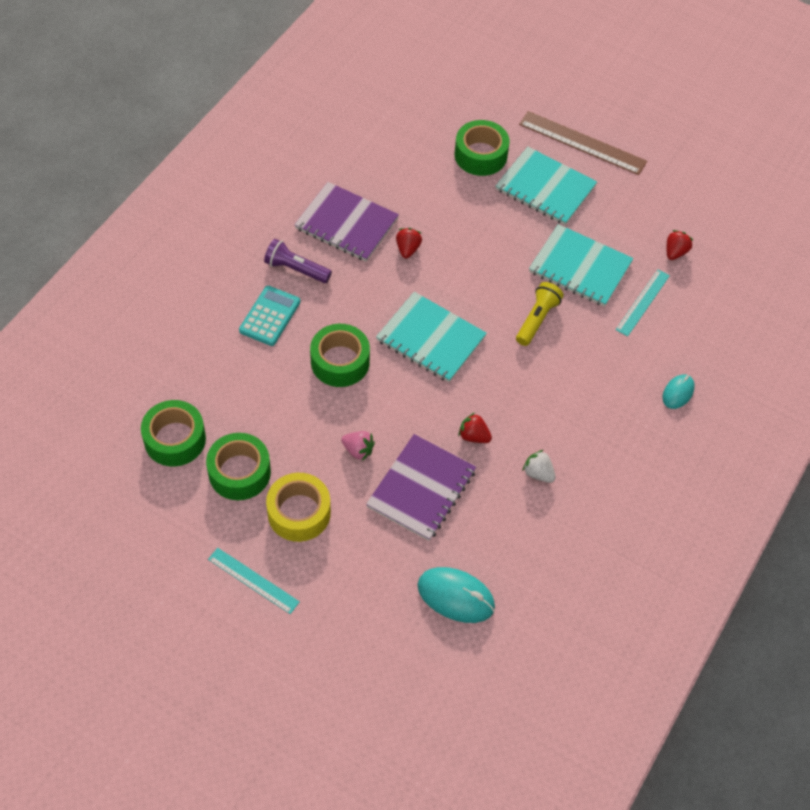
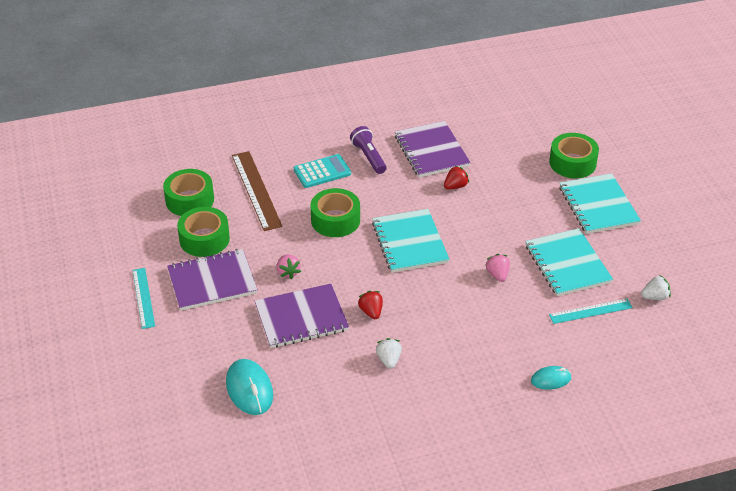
camera: 45 degrees right, 15 degrees down
yellow tape [266,473,331,542] -> purple notebook [167,249,258,311]
yellow flashlight [516,282,564,346] -> pink strawberry [486,254,510,282]
brown ruler [519,111,647,175] -> brown ruler moved to [232,151,283,231]
red strawberry [667,230,693,260] -> white strawberry [641,275,671,300]

